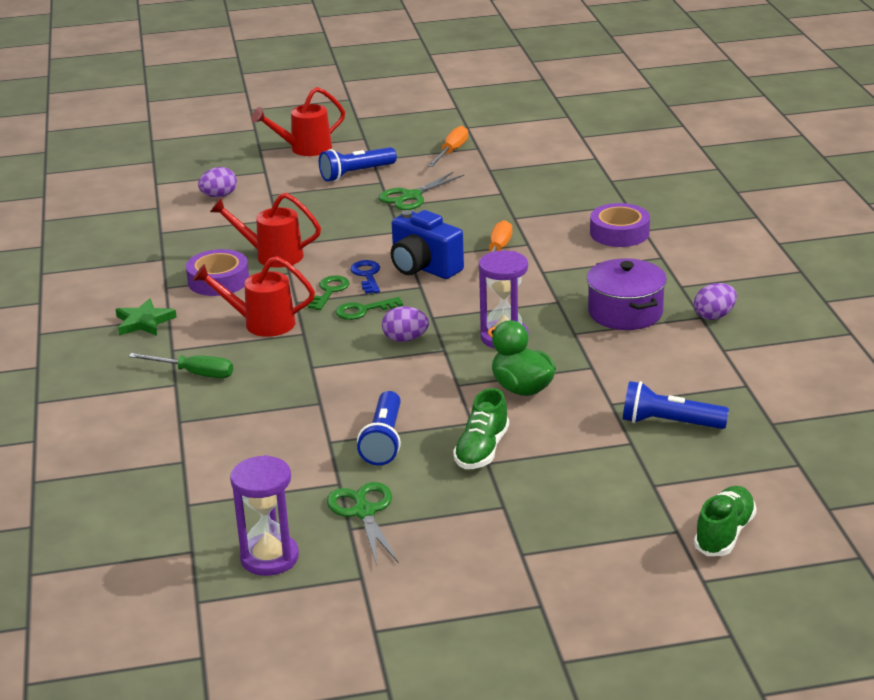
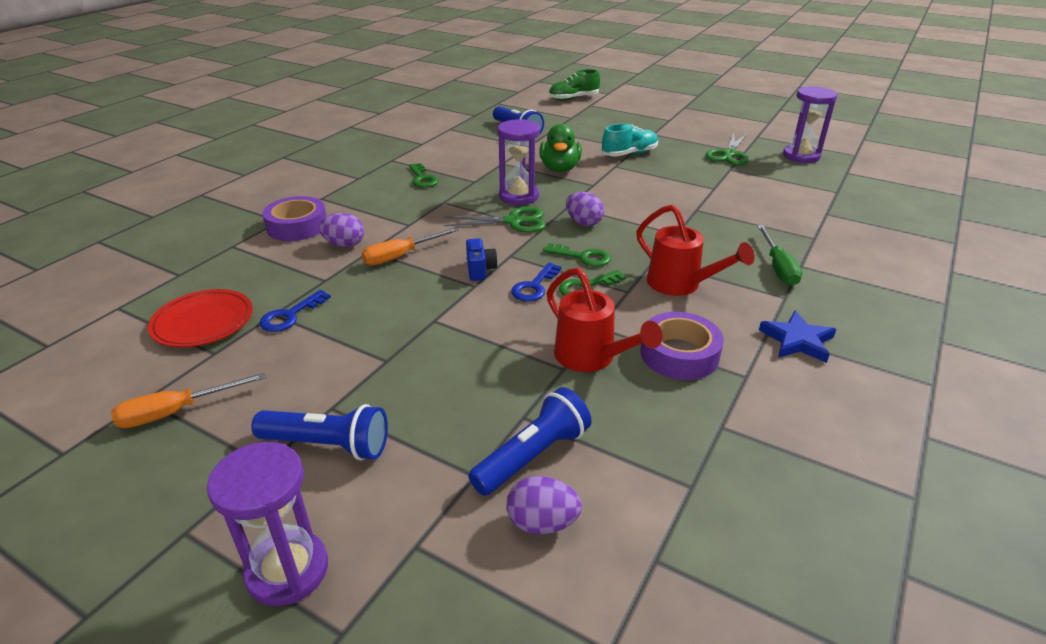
camera: 140 degrees left, 5 degrees up
green star [116,298,177,336] -> blue star [759,311,836,363]
green screwdriver [128,353,233,378] -> green screwdriver turned 150 degrees counterclockwise [757,225,802,286]
red watering can [251,87,345,156] -> purple hourglass [207,442,328,606]
blue flashlight [357,391,401,465] -> blue flashlight moved to [468,387,592,496]
green scissors [379,171,464,210] -> green scissors moved to [444,206,546,233]
blue camera [391,210,464,279] -> blue camera [466,238,498,281], size x0.51
green shoe [453,388,509,469] -> turquoise shoe [602,124,658,157]
purple pot [587,258,667,330] -> green key [409,163,438,188]
purple egg [694,283,737,320] -> purple egg moved to [319,213,364,247]
none -> red plate [148,289,253,347]
none -> blue key [259,290,331,332]

